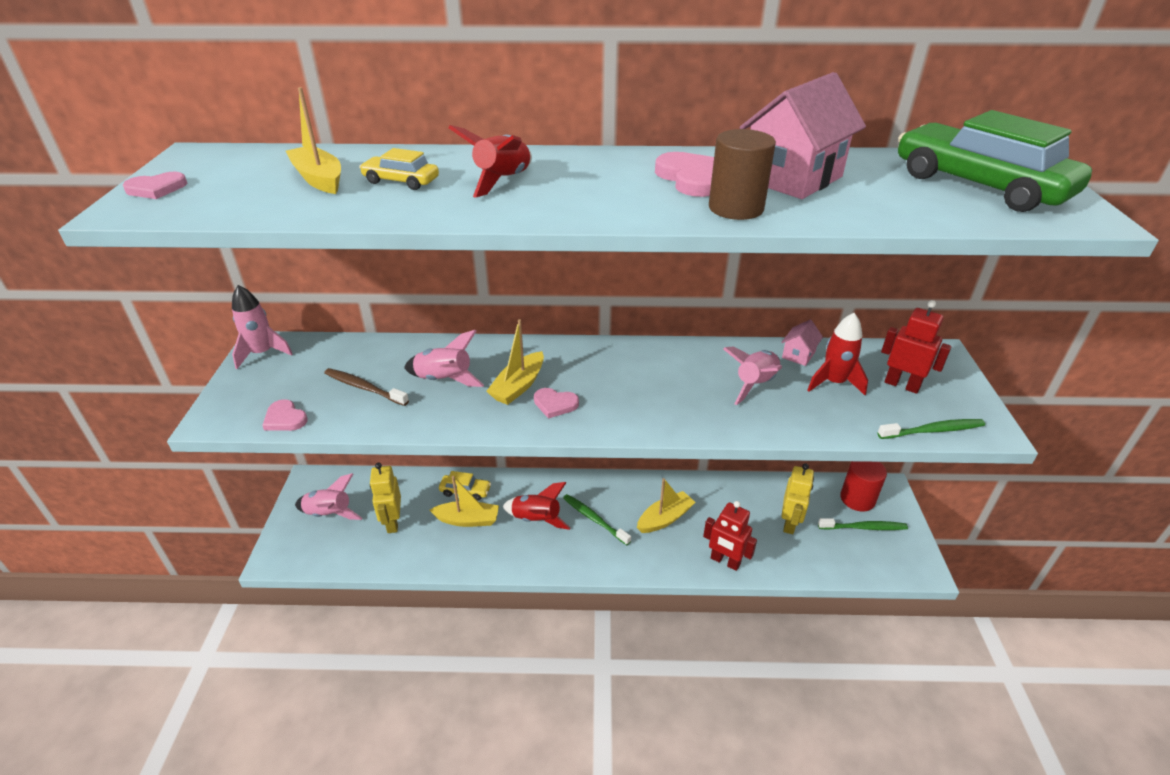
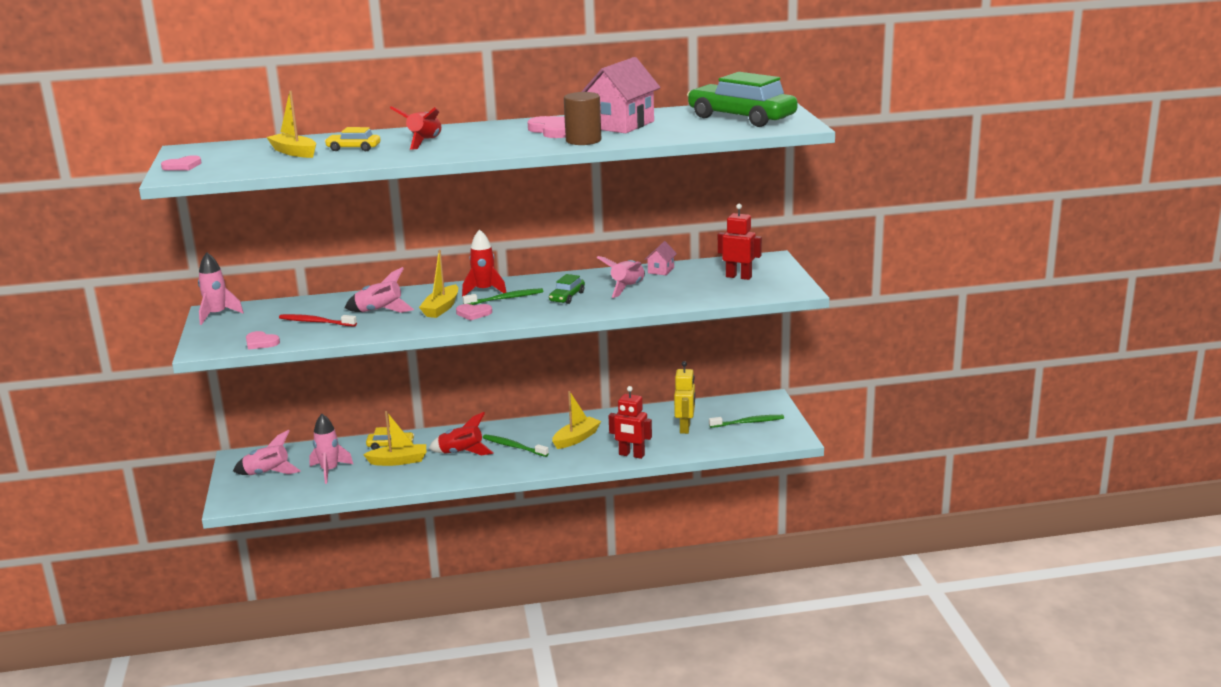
camera: 10 degrees left, 15 degrees down
brown toothbrush [324,368,409,406] -> red toothbrush [279,314,357,327]
yellow robot [370,463,401,533] -> pink rocket [309,414,353,484]
red rocket [807,313,868,395] -> red rocket moved to [462,229,507,296]
red cylinder [840,461,887,512] -> none
green toothbrush [877,419,985,439] -> green toothbrush moved to [462,288,543,305]
none -> green car [549,274,585,304]

